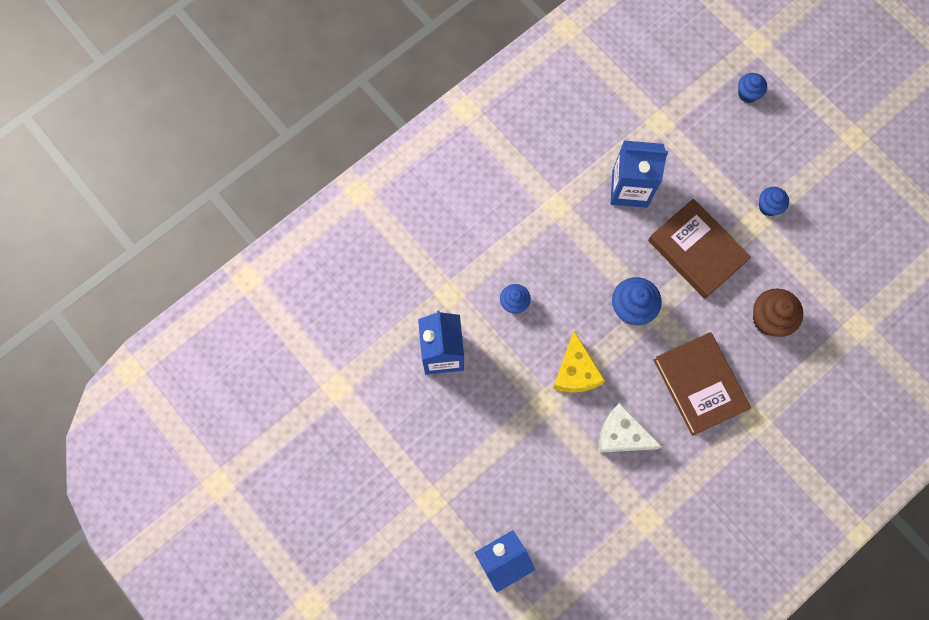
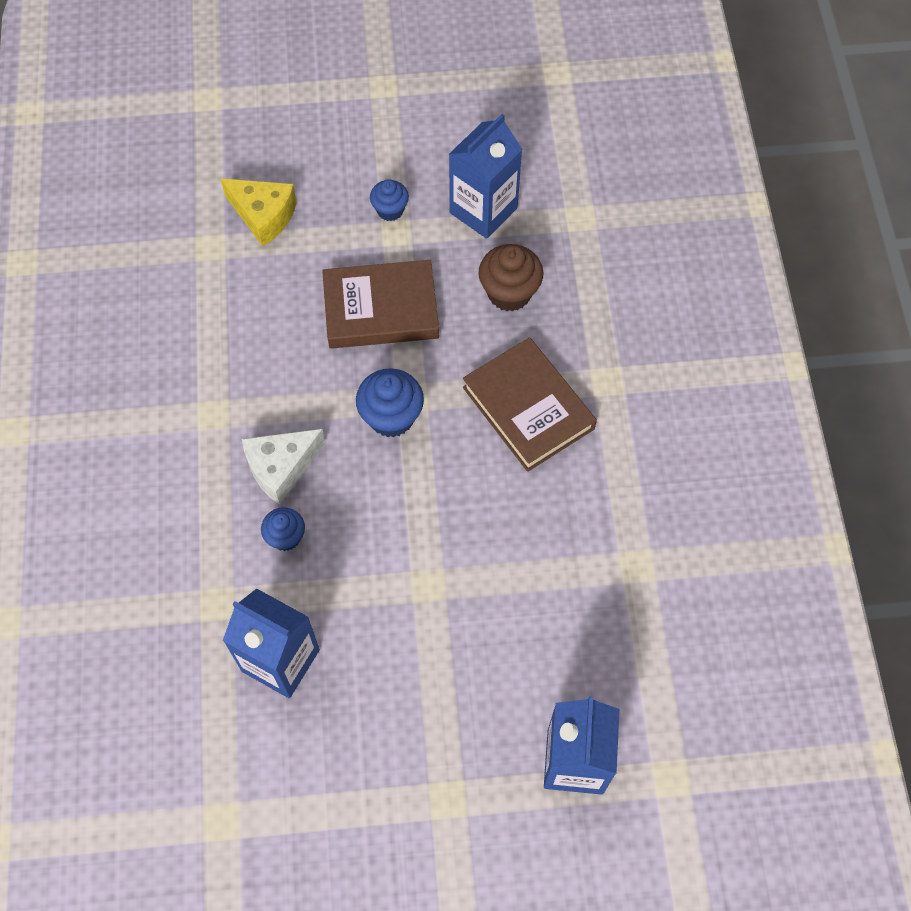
camera: 55 degrees left, 10 degrees down
yellow cheese [553,331,605,392] -> yellow cheese moved to [221,178,297,246]
white cheese [599,403,662,453] -> white cheese moved to [242,429,325,504]
blue carton [611,141,668,208] -> blue carton moved to [449,114,522,239]
brown book [654,332,751,436] -> brown book turned 45 degrees clockwise [463,337,597,472]
blue cupcake [738,73,767,103] -> none

